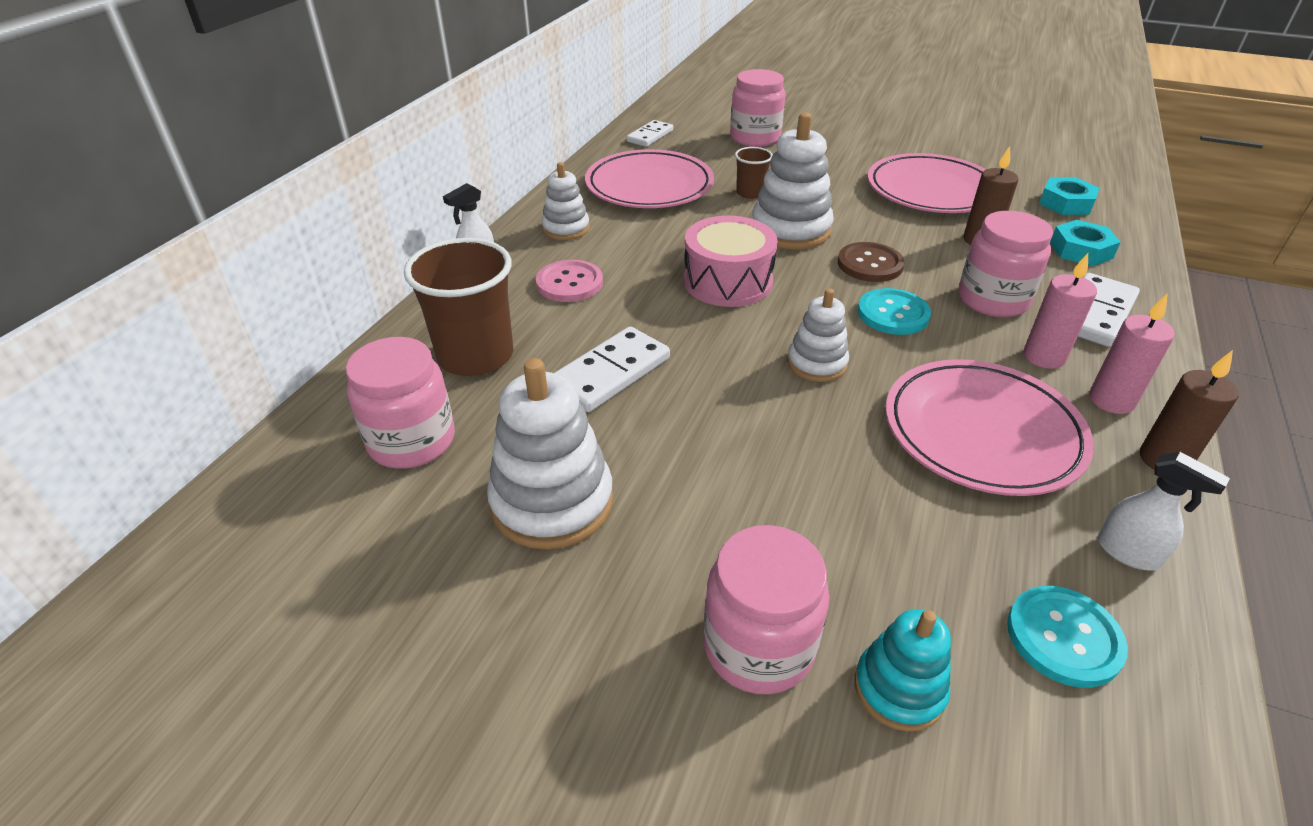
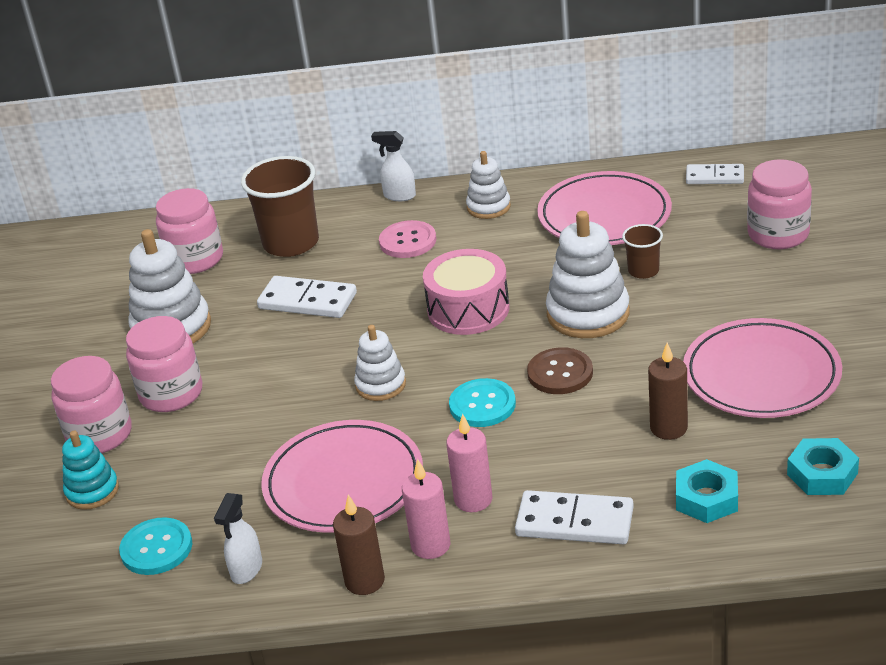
camera: 70 degrees right, 5 degrees down
pink jar [958,211,1053,317] -> pink jar moved to [126,316,202,412]

